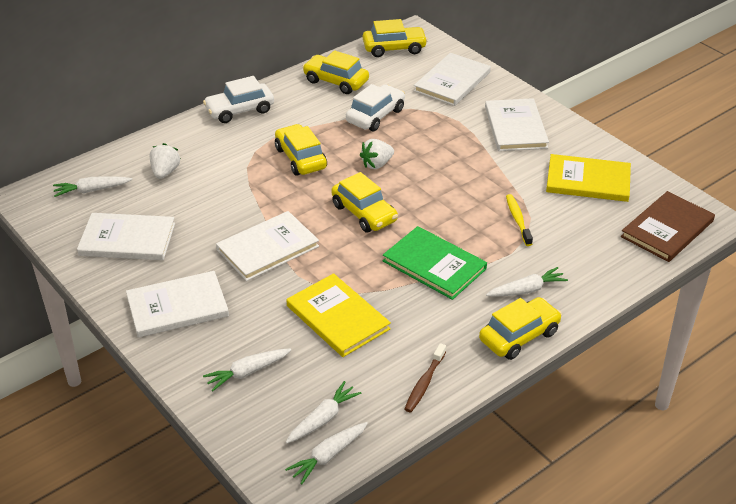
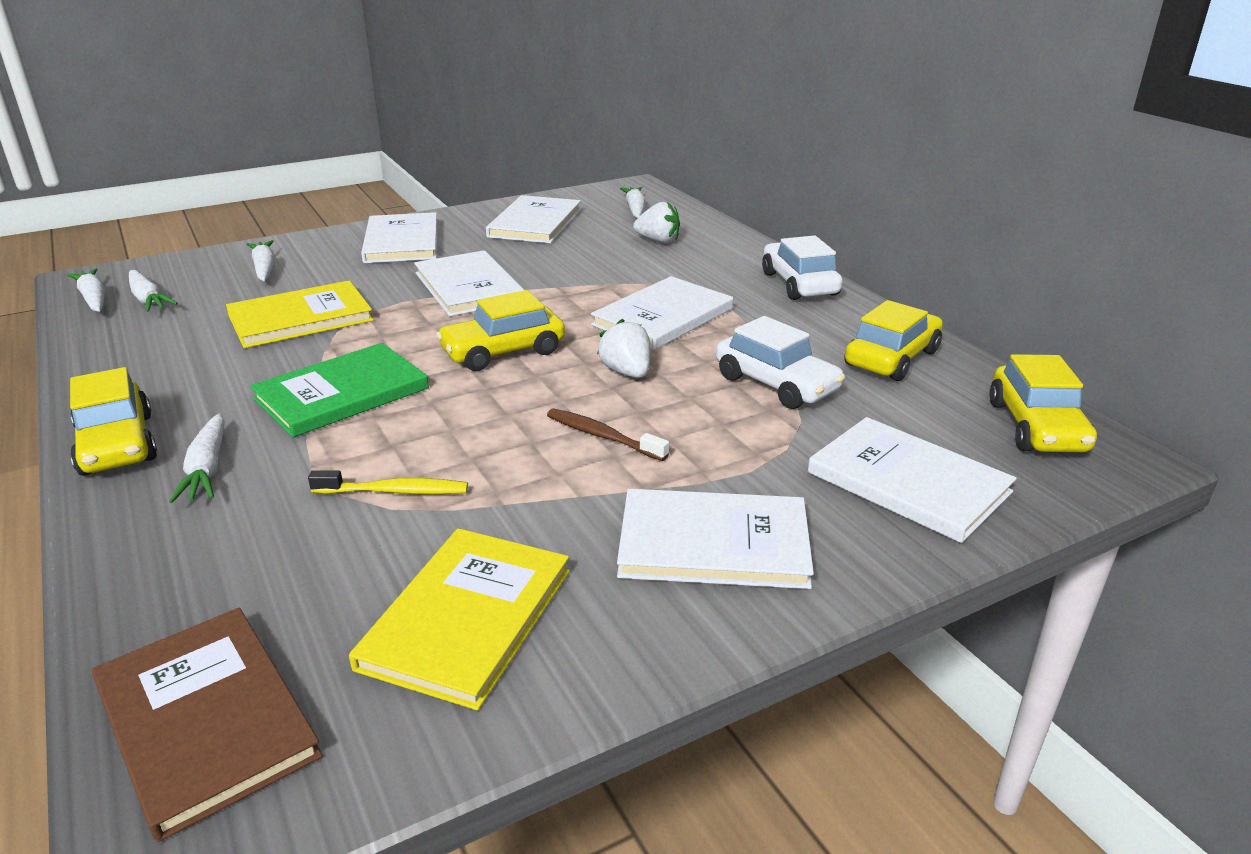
camera: 100 degrees right, 10 degrees down
yellow car [275,124,327,176] -> white book [591,276,733,350]
brown toothbrush [404,343,446,412] -> brown toothbrush moved to [547,409,669,461]

